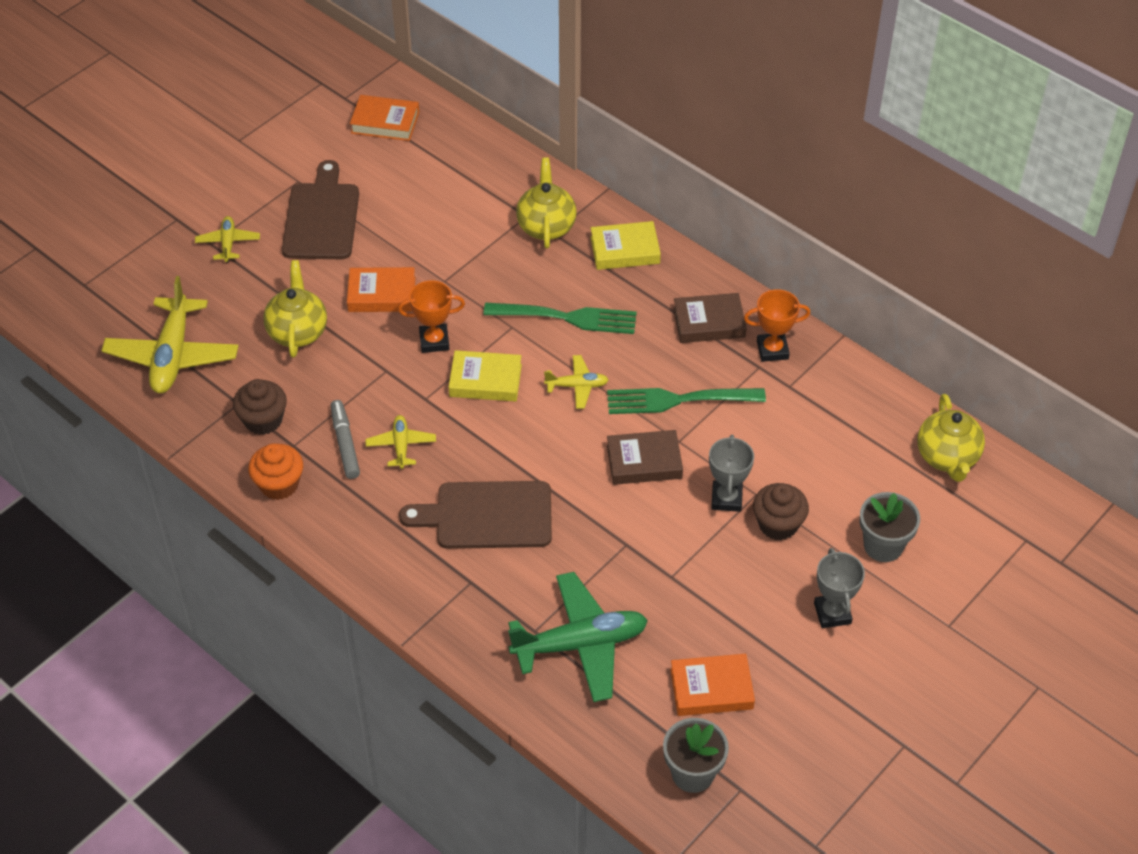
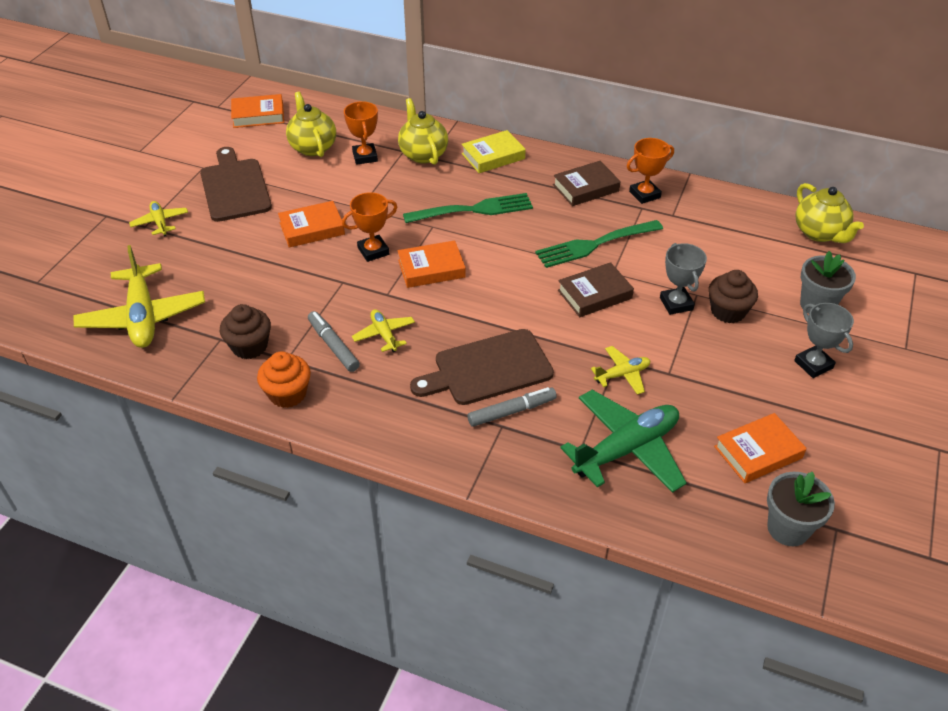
camera: 20 degrees left, 5 degrees down
yellow teapot [263,260,327,357] -> yellow teapot moved to [286,92,336,157]
yellow book [449,350,522,401] -> orange book [398,240,466,288]
yellow plane [544,355,609,409] -> yellow plane moved to [591,346,650,395]
none -> orange trophy [344,101,378,165]
none -> grey marker [467,387,557,427]

